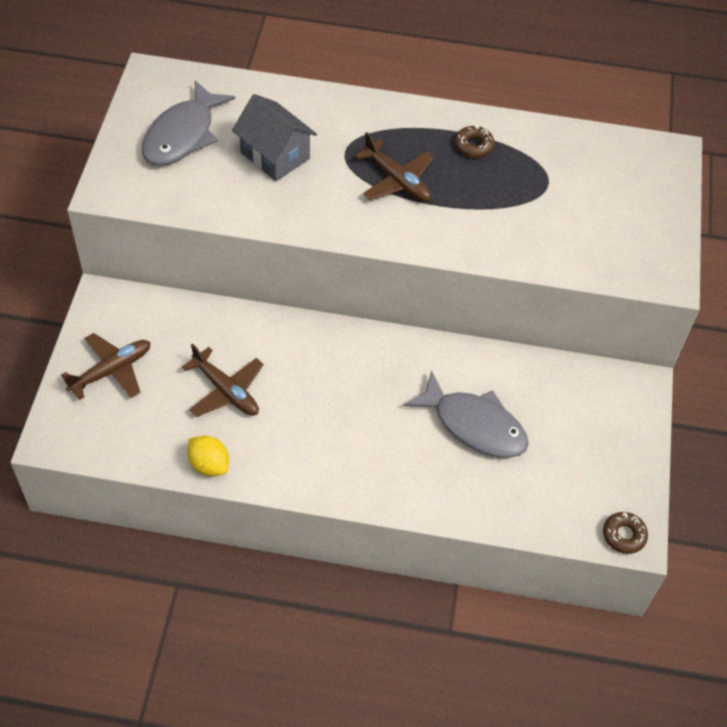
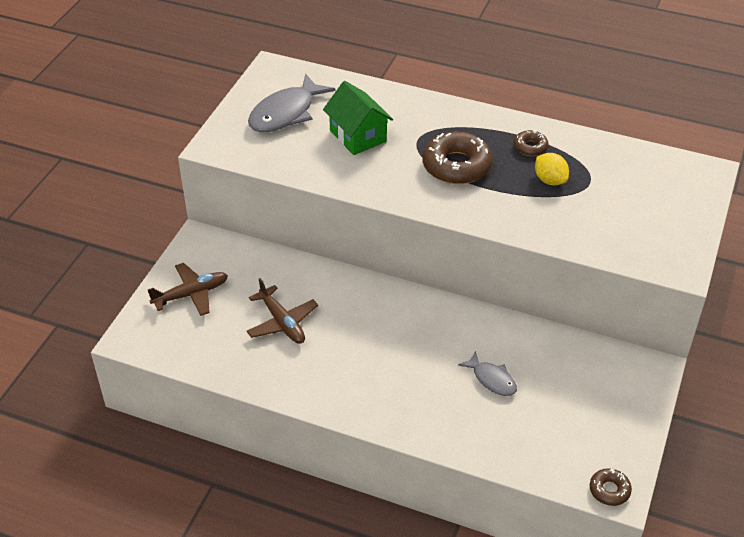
camera: 15 degrees right, 10 degrees down
yellow lemon [187,436,229,476] -> yellow lemon moved to [535,153,569,185]
grey house [232,94,317,181] -> green house [323,81,393,155]
brown plane [355,132,434,202] -> brown donut [423,132,493,184]
grey fish [404,370,529,458] -> grey fish [458,351,517,396], size x0.56

